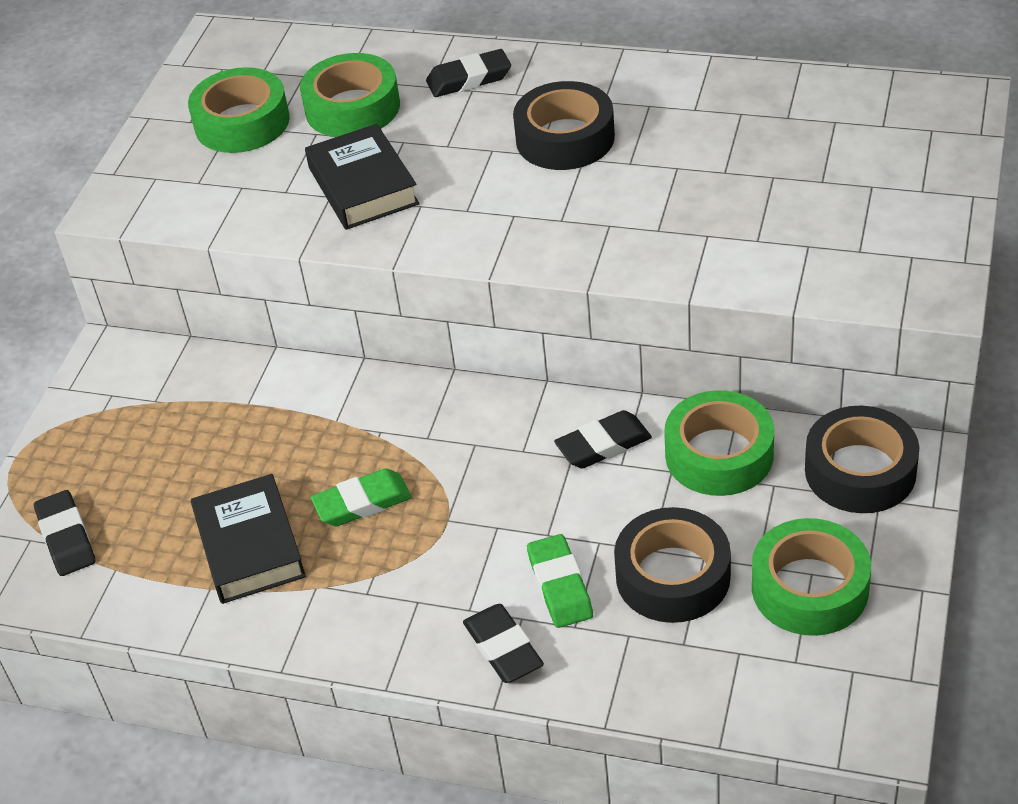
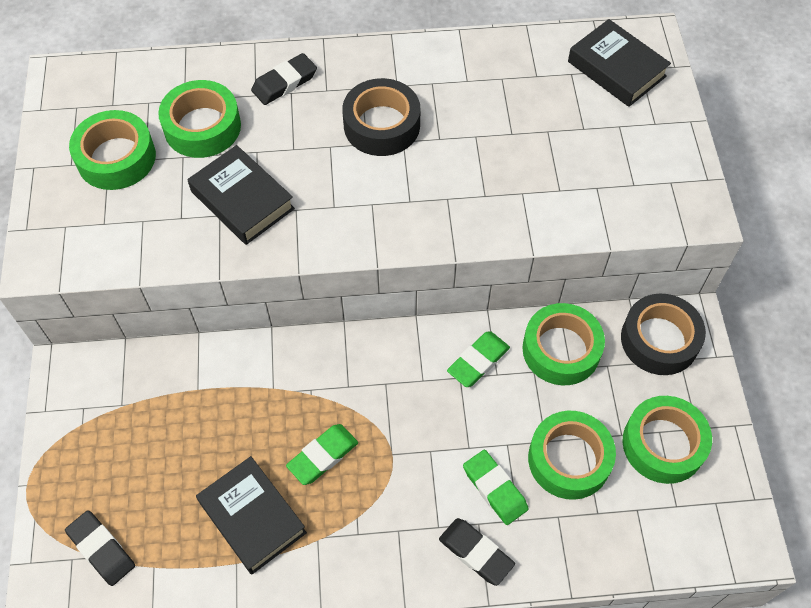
camera: 25 degrees left, 15 degrees up
black eraser [554,410,652,469] -> green eraser [447,331,510,387]
black tape [614,507,731,623] -> green tape [528,411,616,500]
none -> black book [568,19,671,107]

